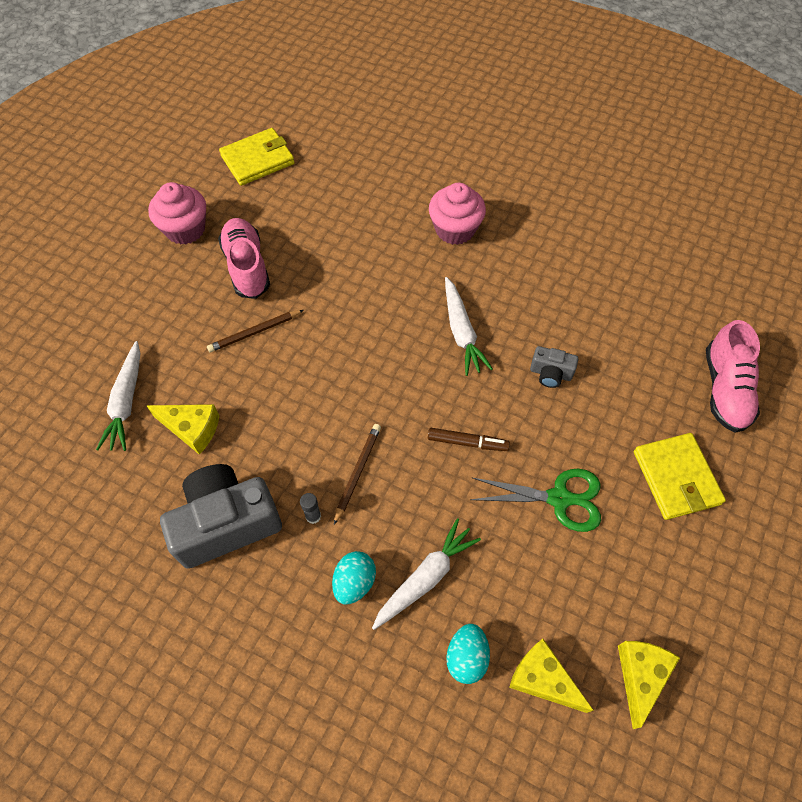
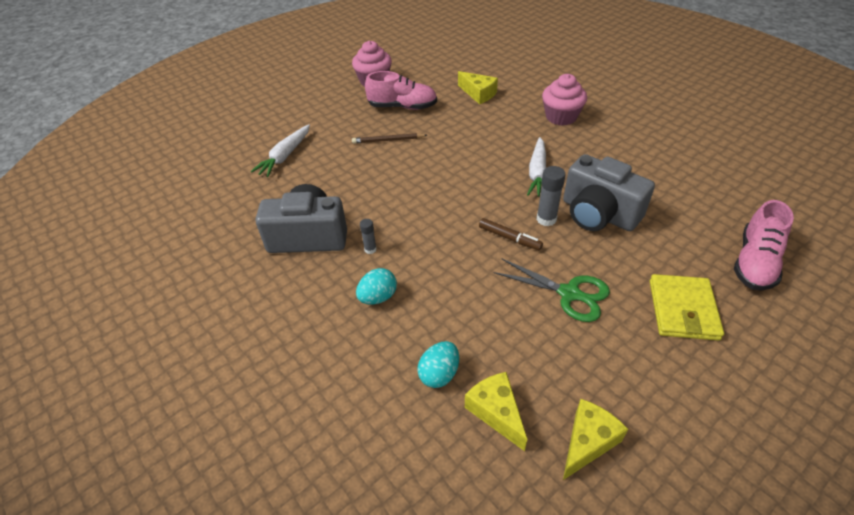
camera: 25 degrees right, 15 degrees down
yellow cheese [146,404,219,455] -> yellow cheese moved to [458,71,498,104]
pink shoe [218,218,270,299] -> pink shoe turned 90 degrees clockwise [365,71,437,110]
yellow wallet [219,128,295,186] -> none
brown pencil [334,424,381,525] -> none
white carrot [372,518,481,630] -> none
grey camera [530,346,578,388] -> grey camera [563,154,655,231], size x2.16
none -> grey glue stick [537,166,566,226]

